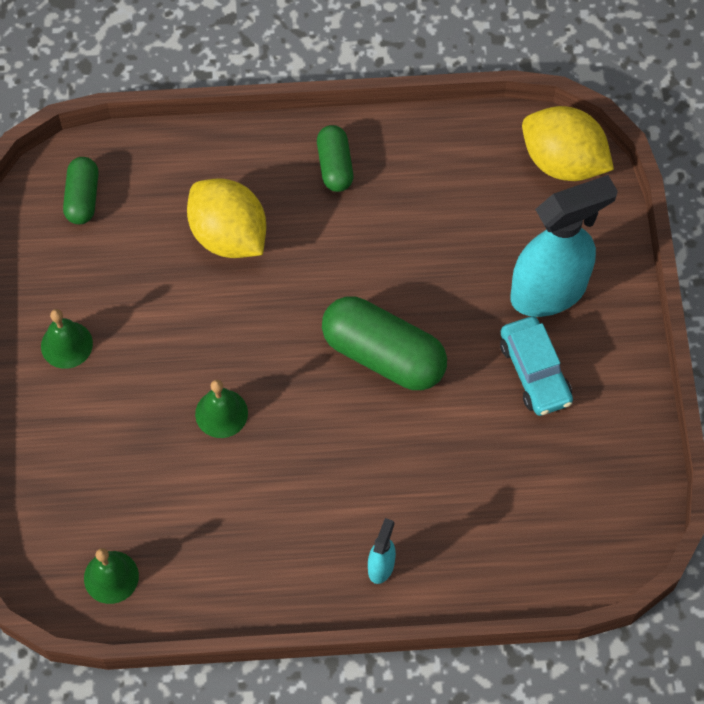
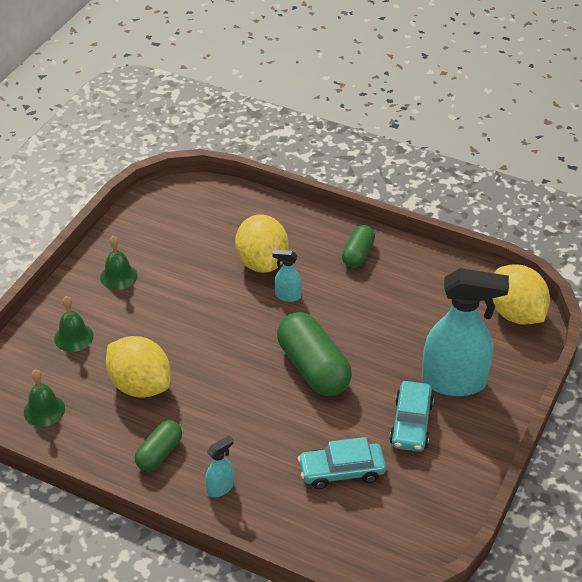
camera: 30 degrees right, 20 degrees down
green capsule [63,157,99,224] -> green capsule moved to [135,420,182,471]
green bell [195,380,248,438] -> green bell moved to [54,296,93,352]
none -> yellow lemon [106,336,171,398]
none -> turquoise spray bottle [272,250,302,302]
none -> turquoise car [298,437,386,489]

